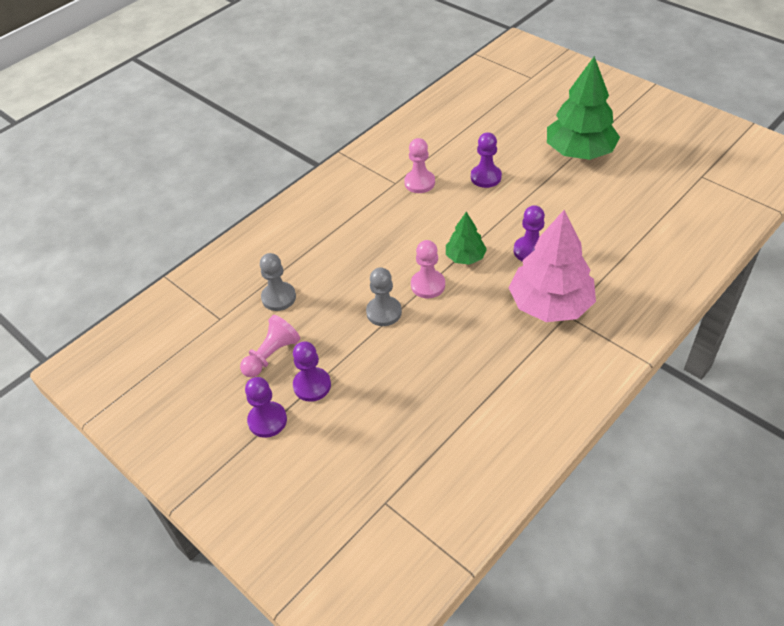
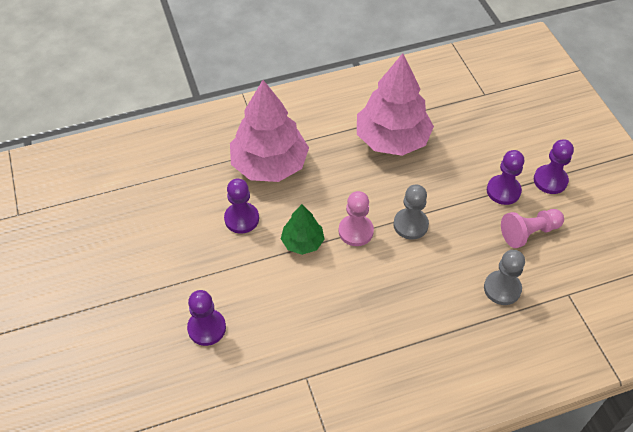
camera: 155 degrees left, 5 degrees up
pink pawn [404,138,435,193] -> none
green tree [547,56,620,160] -> none
none -> pink tree [357,53,434,156]

